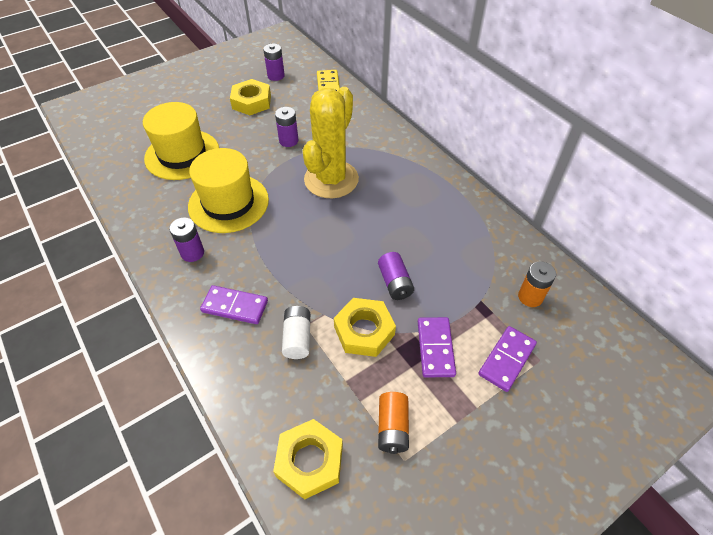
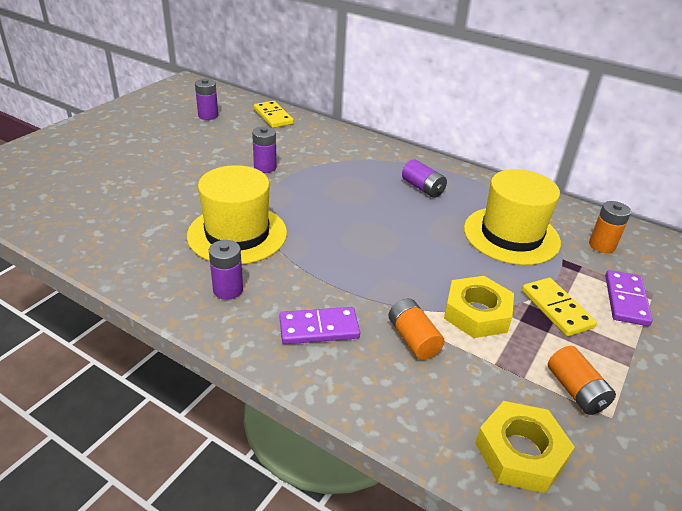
camera: 25 degrees left, 15 degrees down
yellow hat [143,102,219,180] -> yellow hat moved to [464,169,561,265]
yellow nut [230,79,271,115] -> none
white battery [282,306,310,359] -> orange battery [388,298,445,360]
yellow cactus [303,87,359,198] -> none
purple battery [378,252,414,300] -> purple battery moved to [402,159,447,198]
purple domino [418,317,456,377] -> yellow domino [522,278,597,336]

